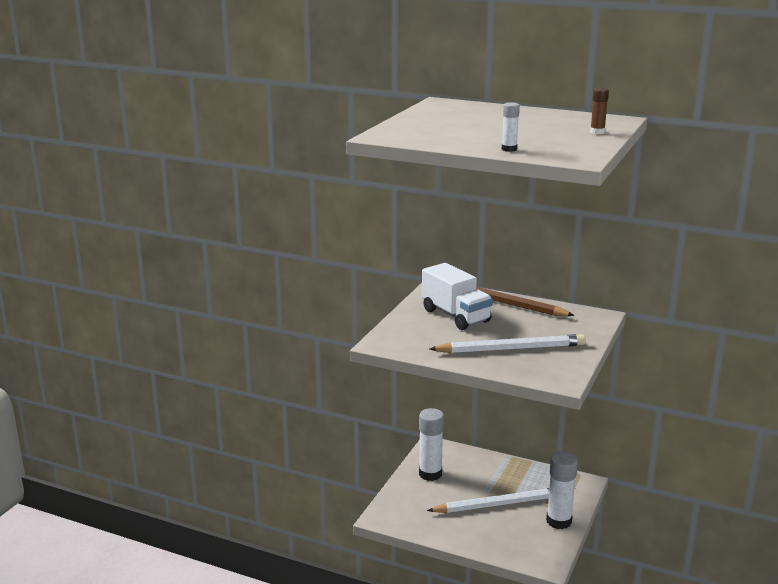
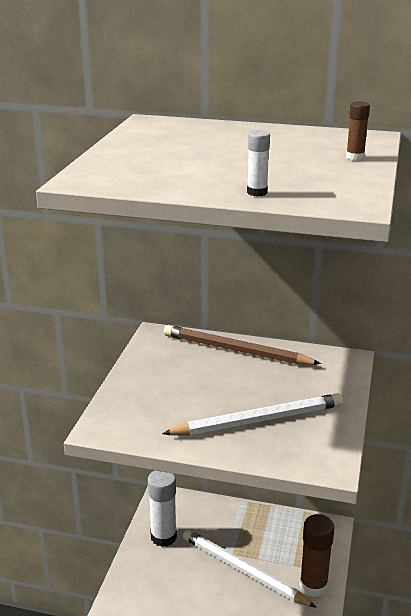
camera: 10 degrees left, 5 degrees up
white truck [422,263,493,330] -> none
white pencil [427,488,549,513] -> white pencil turned 120 degrees counterclockwise [183,529,317,608]
white glue stick [546,451,578,529] -> brown glue stick [299,514,335,597]

